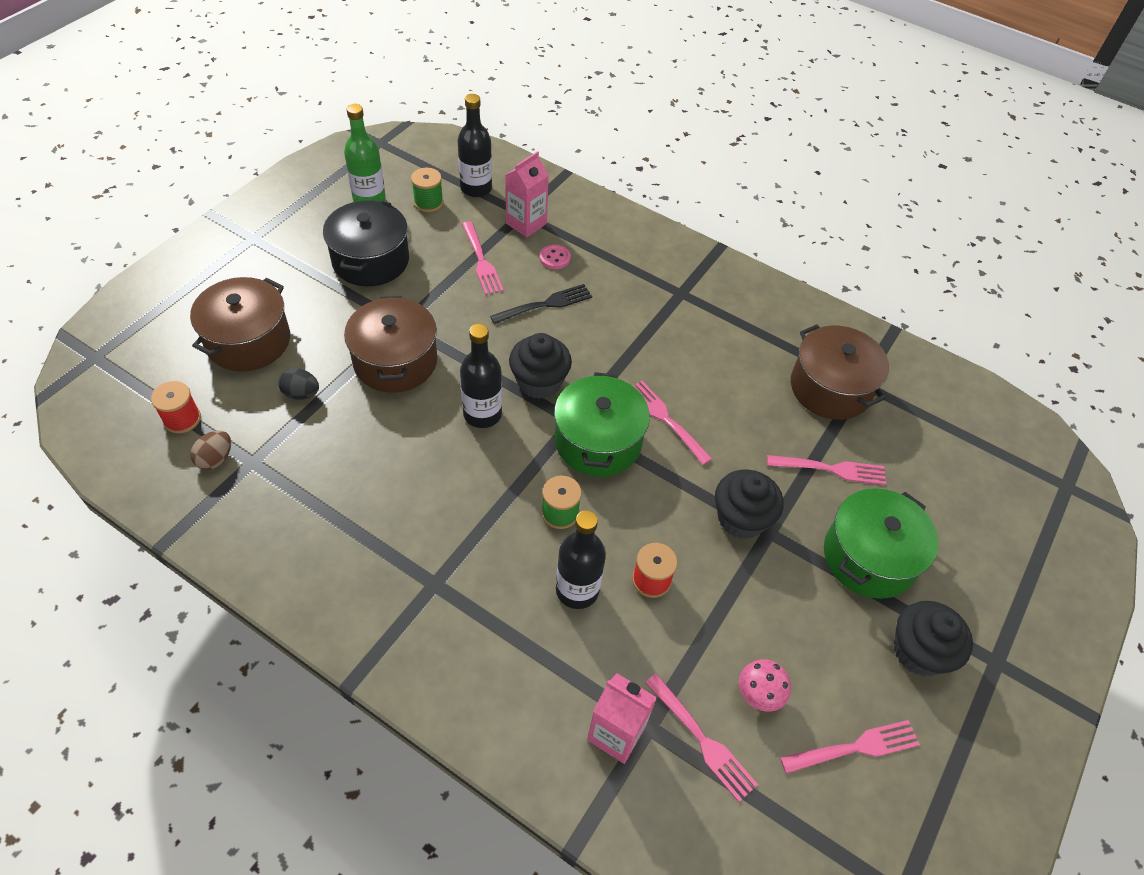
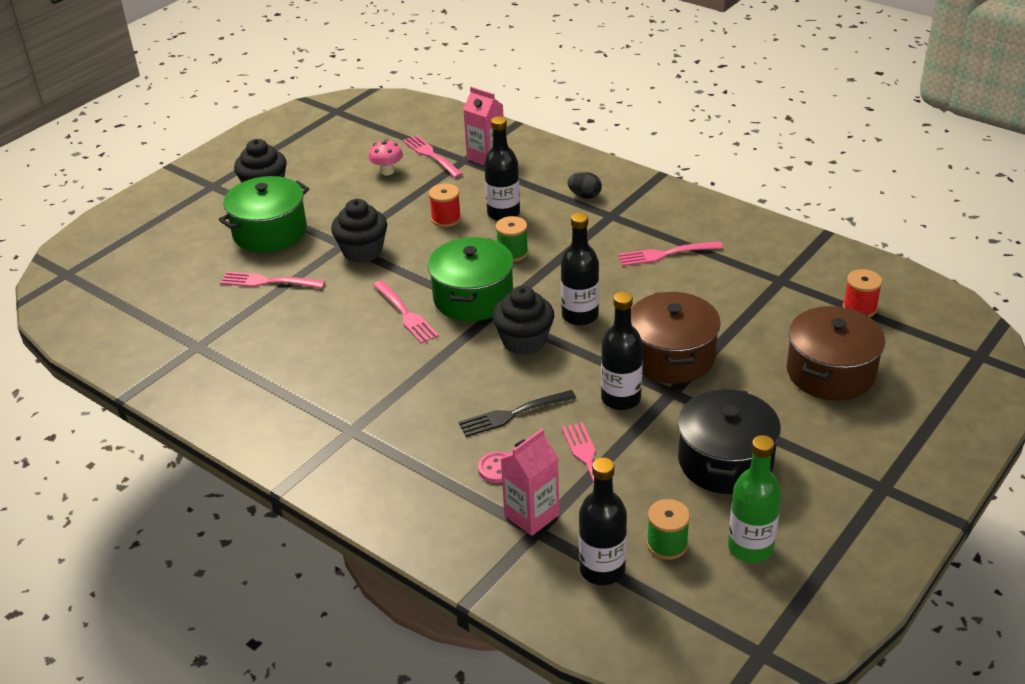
camera: 170 degrees left, 15 degrees down
brown egg [190,431,231,470] -> none
black egg [278,368,319,400] -> black egg moved to [568,172,602,199]
pink fork [780,720,920,774] -> pink fork moved to [618,241,723,266]
brown pot [791,324,889,420] -> none
none -> black bottle [601,292,643,410]

